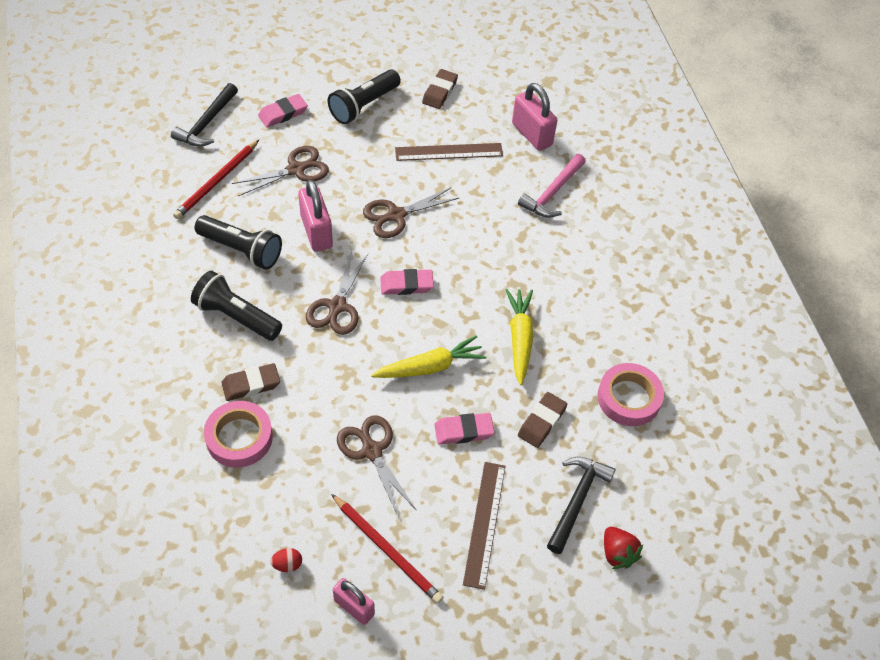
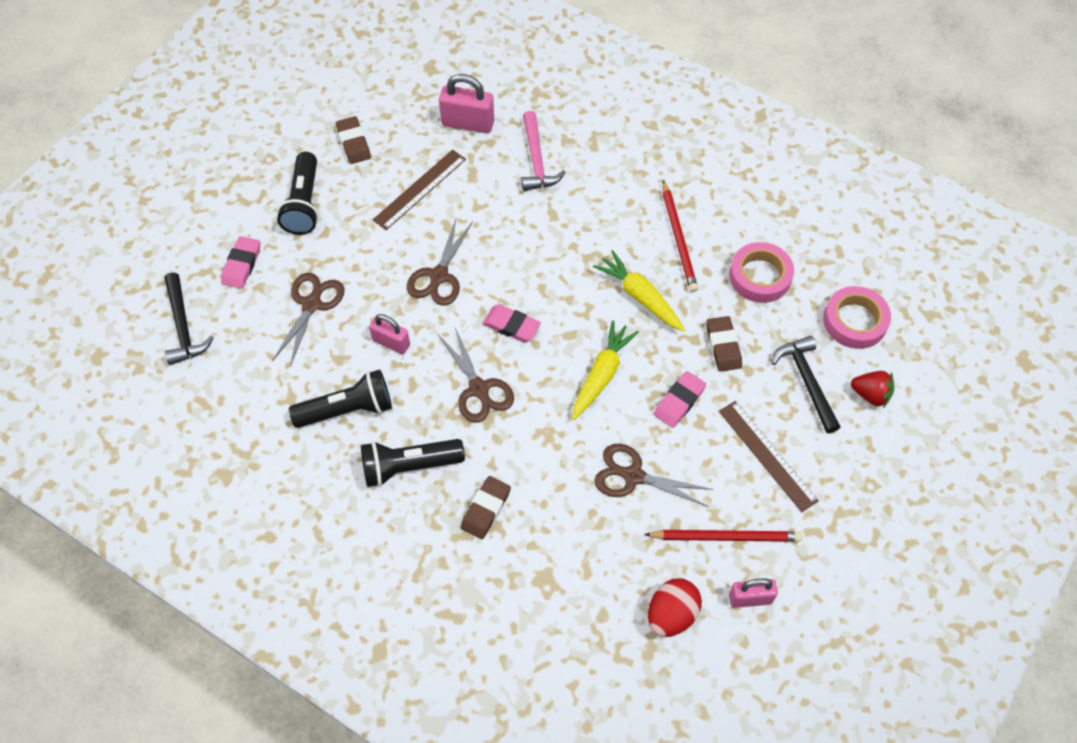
camera: 40 degrees left, 5 degrees up
red pencil [173,140,259,219] -> red pencil moved to [663,180,698,292]
pink tape [204,401,273,468] -> pink tape moved to [823,286,891,349]
red egg [270,548,302,572] -> red egg [648,579,702,637], size x2.00
pink padlock [298,180,333,252] -> pink padlock [369,314,410,354], size x0.66
pink eraser [380,269,434,295] -> pink eraser turned 75 degrees clockwise [482,304,541,342]

